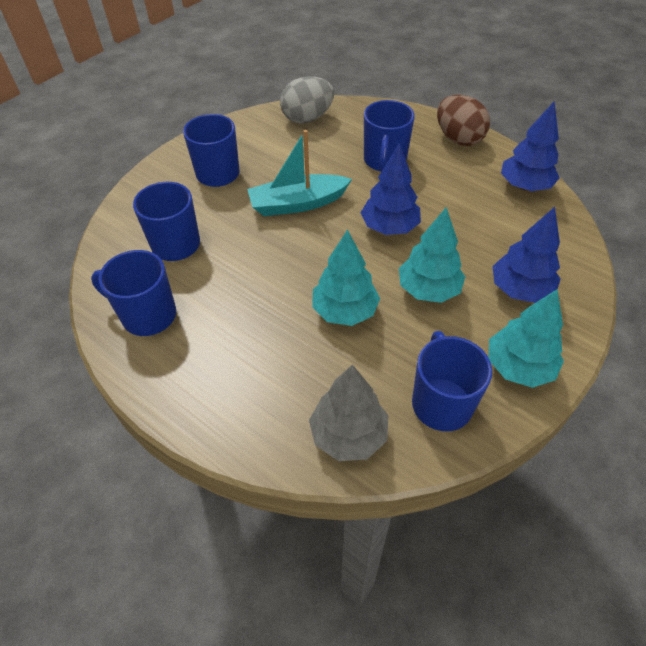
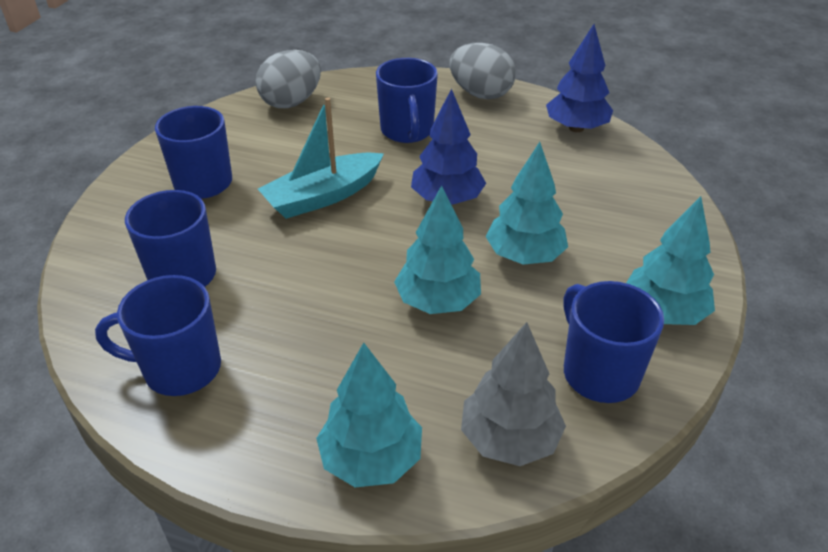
camera: 20 degrees left, 10 degrees down
brown egg [437,95,490,146] -> grey egg [450,43,516,99]
blue tree [493,207,561,303] -> none
none -> turquoise tree [316,342,422,487]

